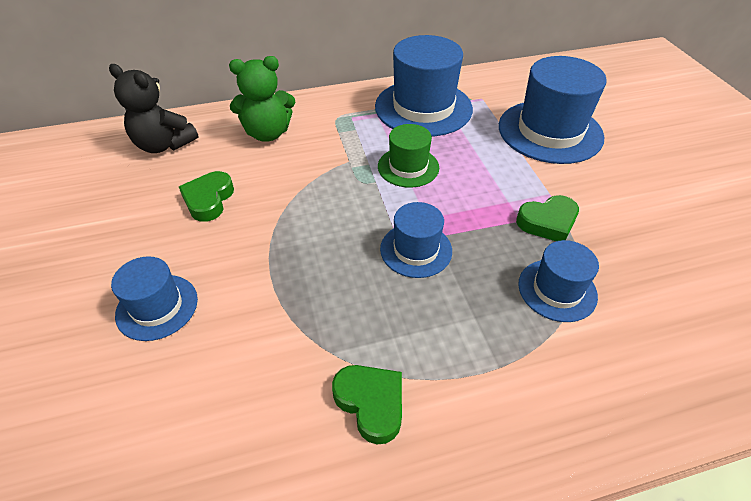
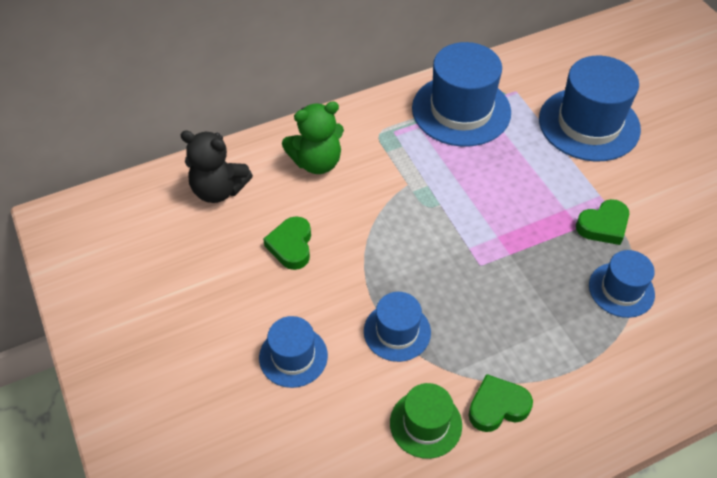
camera: 10 degrees left, 5 degrees up
green heart [332,365,402,445] -> green heart turned 60 degrees counterclockwise [469,374,533,432]
green hat [378,124,439,188] -> green hat moved to [390,383,462,459]
blue hat [380,202,452,278] -> blue hat moved to [364,292,431,362]

